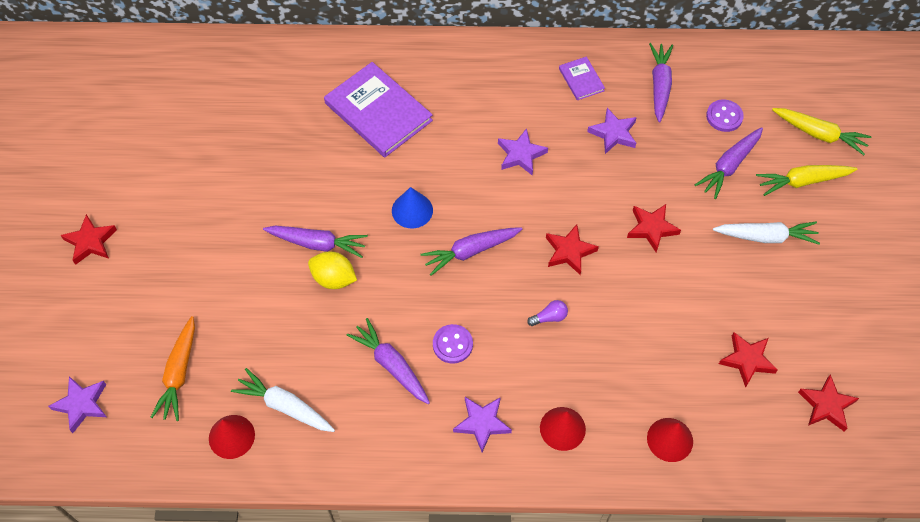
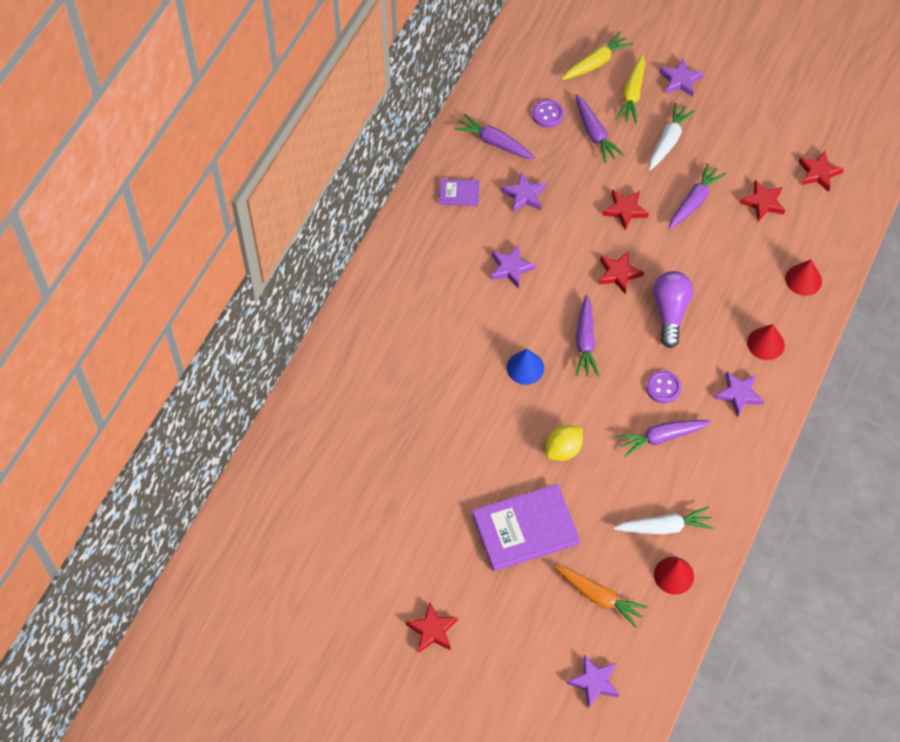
camera: 65 degrees left, 0 degrees up
white carrot [231,368,335,432] -> white carrot turned 150 degrees counterclockwise [614,507,714,534]
purple carrot [263,226,368,258] -> purple carrot moved to [669,163,726,229]
purple book [324,62,433,157] -> purple book moved to [472,484,580,571]
purple light bulb [527,300,568,326] -> purple light bulb [653,271,693,348], size x2.19
none -> purple star [659,59,704,97]

